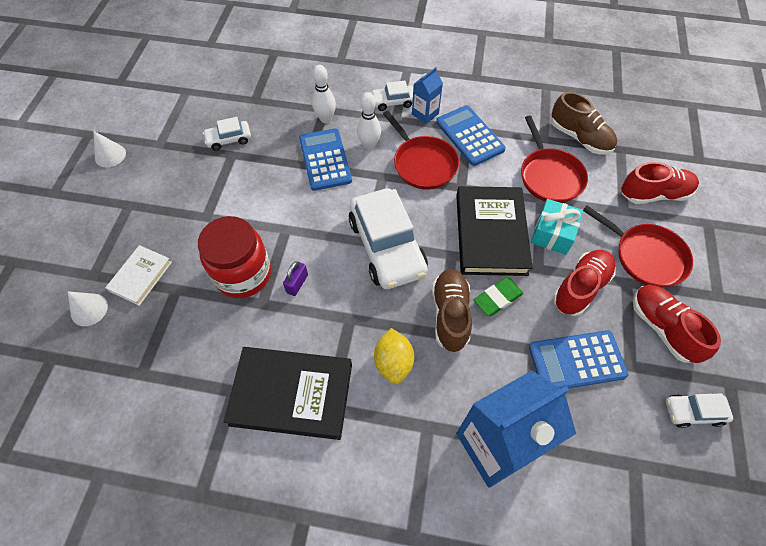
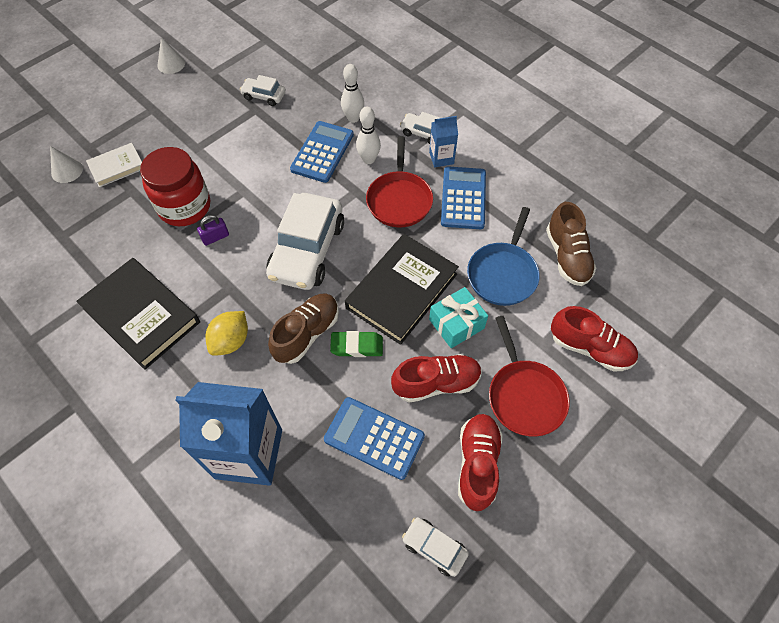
camera: 35 degrees right, 0 degrees up
red pan [521,115,588,203] -> blue pan [467,207,540,306]

